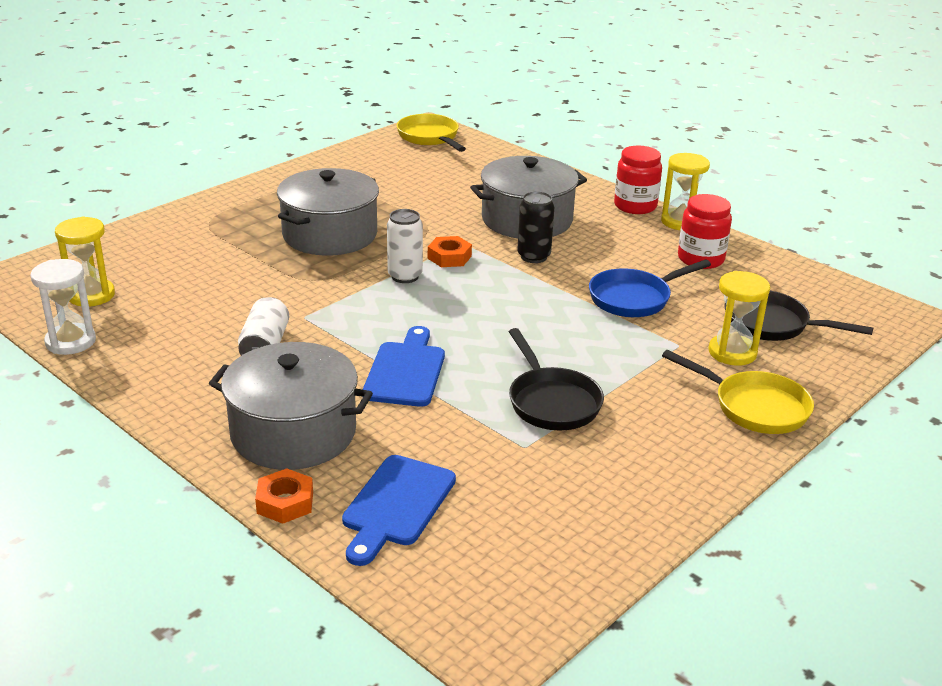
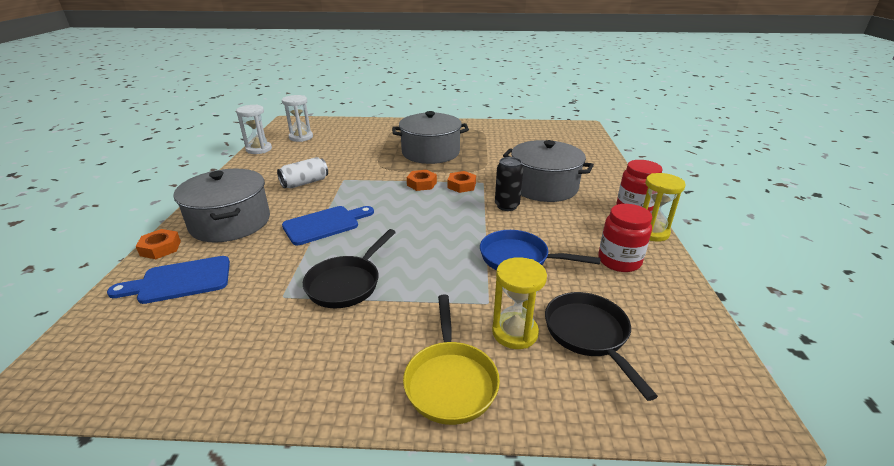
camera: 50 degrees right, 0 degrees up
yellow hourglass [55,216,115,307] -> white hourglass [282,95,313,142]
white can [387,209,423,283] -> orange nut [407,170,437,191]
yellow pan [396,114,466,152] -> none

